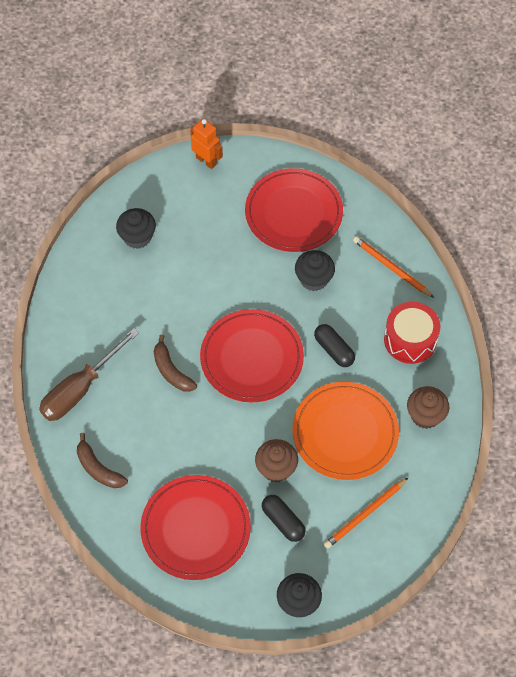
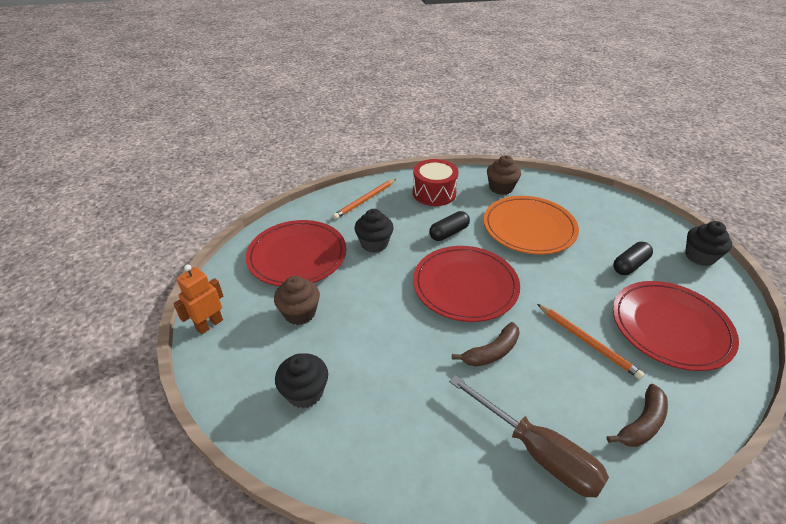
camera: 90 degrees left, 20 degrees down
brown cupcake [255,439,298,482] -> brown cupcake moved to [274,276,320,325]
orange pencil [324,478,408,549] -> orange pencil moved to [537,304,644,379]

